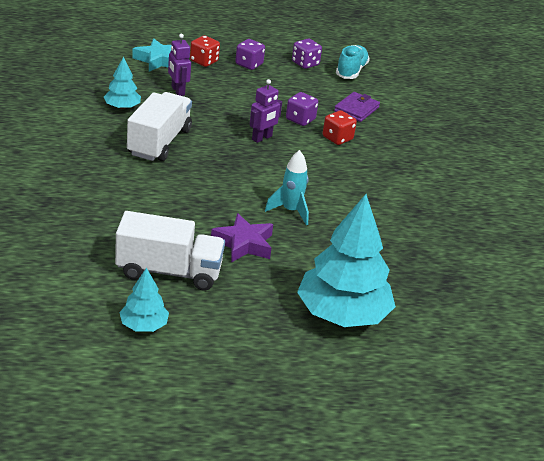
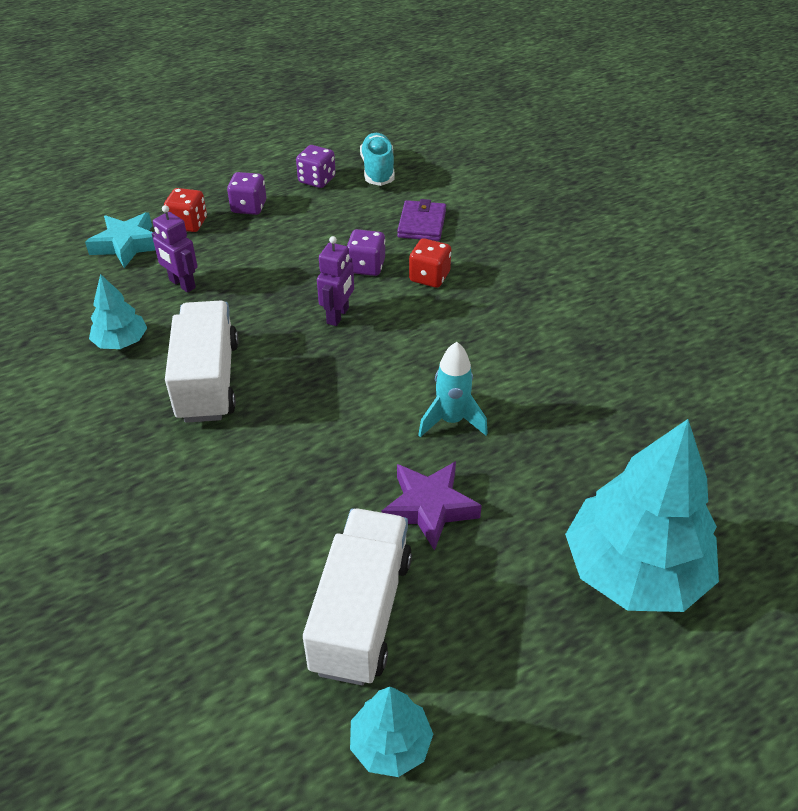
camera: 20 degrees left, 10 degrees up
white truck [115,211,225,290] -> white truck turned 60 degrees counterclockwise [303,508,412,685]

